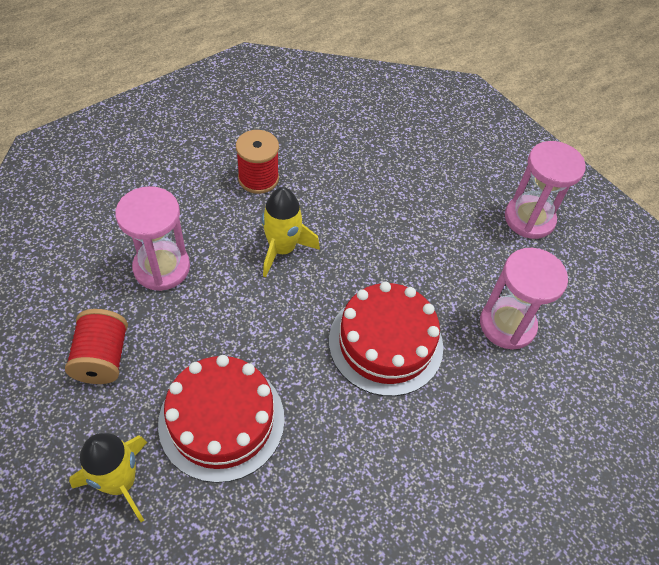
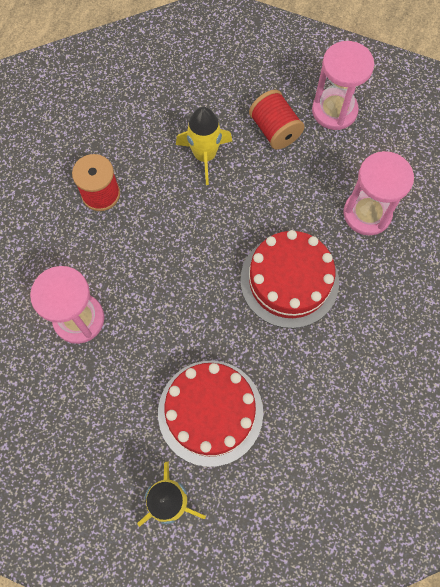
camera: 25 degrees left, 15 degrees up
red spool [65,309,128,384] -> red spool moved to [249,90,304,150]
yellow rocket [262,187,320,277] -> yellow rocket moved to [176,107,232,185]

